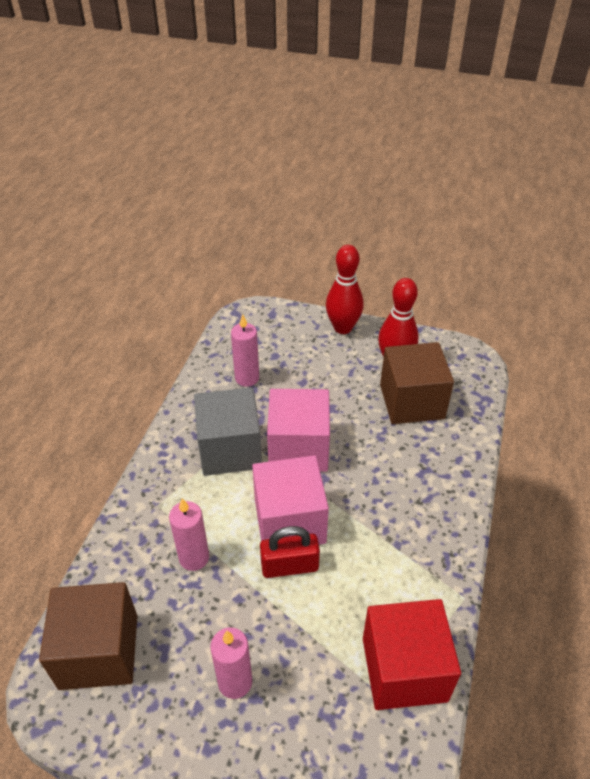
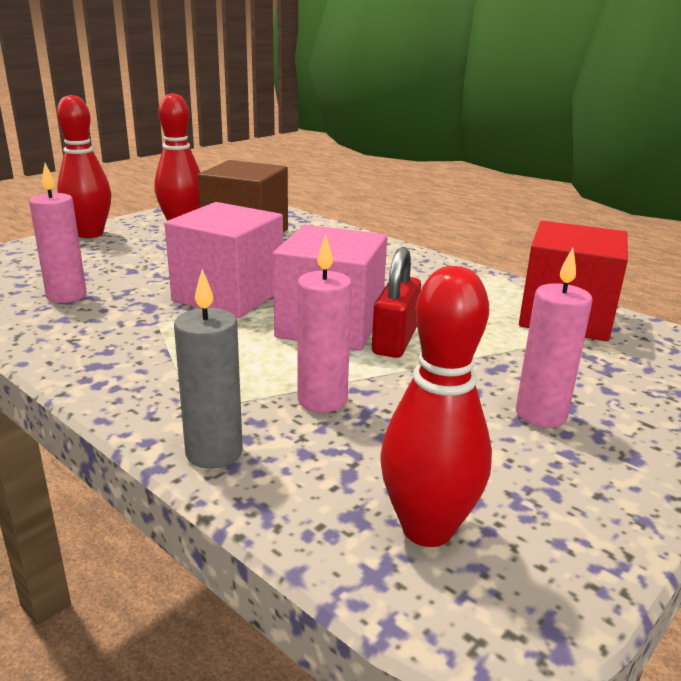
camera: 65 degrees left, 20 degrees down
brown cube [39,582,137,690] -> red bowling pin [380,266,492,547]
grey cube [194,387,262,476] -> none
none -> grey candle [174,269,243,469]

